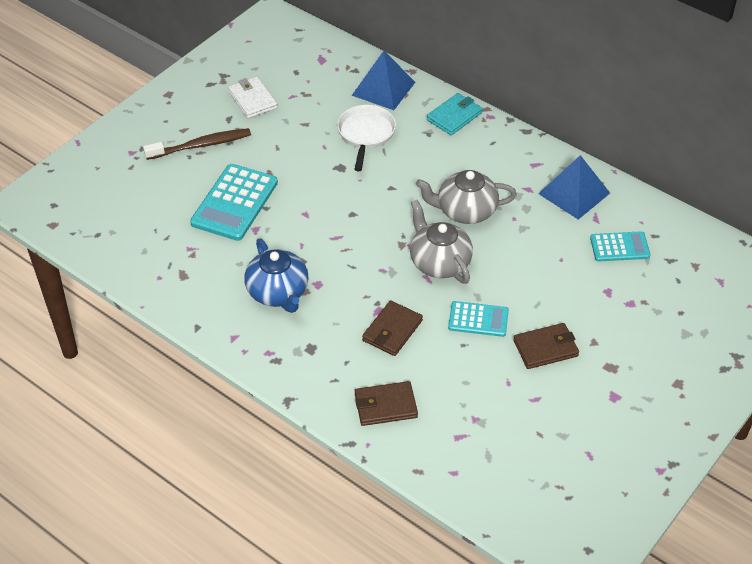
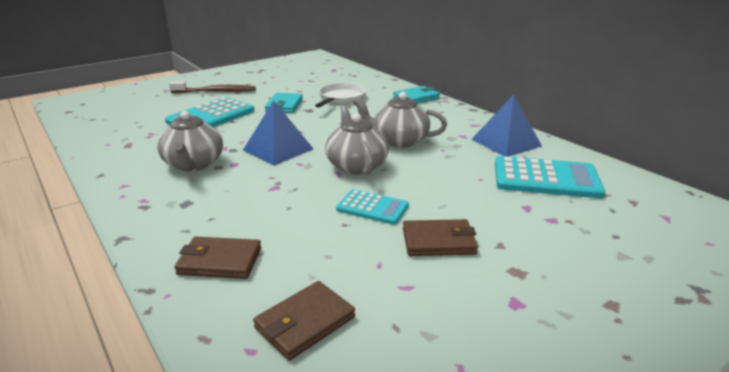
camera: 15 degrees right, 20 degrees down
white wallet [228,77,277,119] -> none
blue teapot [244,238,309,313] -> grey teapot [157,111,223,172]
blue pyramid [351,51,415,110] -> blue pyramid moved to [243,101,313,166]
brown wallet [362,300,423,356] -> brown wallet moved to [253,281,355,360]
turquoise calculator [590,231,650,262] -> turquoise calculator [495,156,605,198], size x1.69
none -> turquoise wallet [265,93,303,113]

